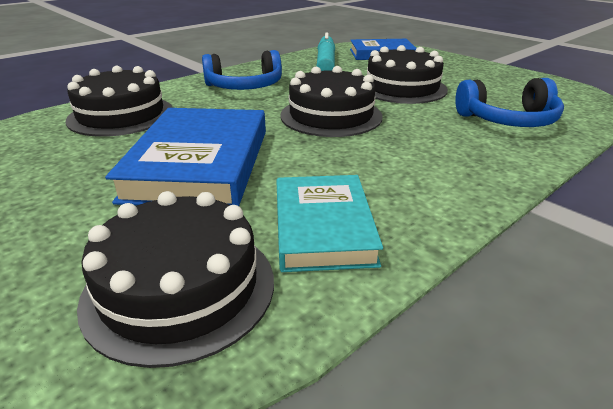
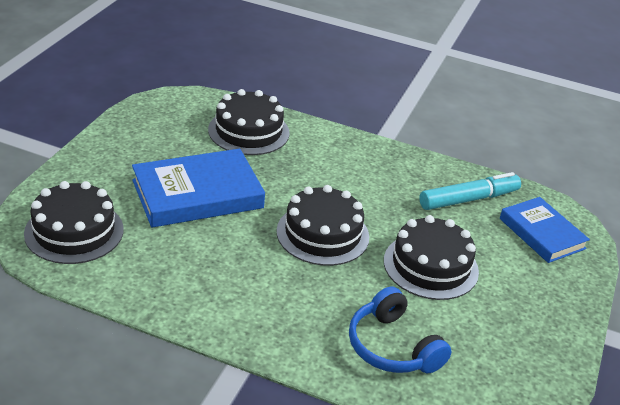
camera: 60 degrees right, 5 degrees up
blue headphones [202,50,282,90] -> none
turquoise book [276,175,383,272] -> none

